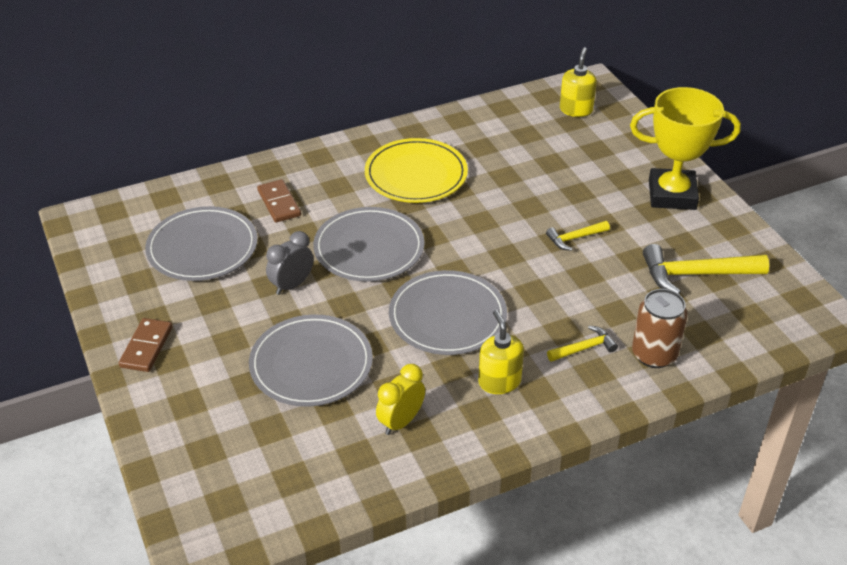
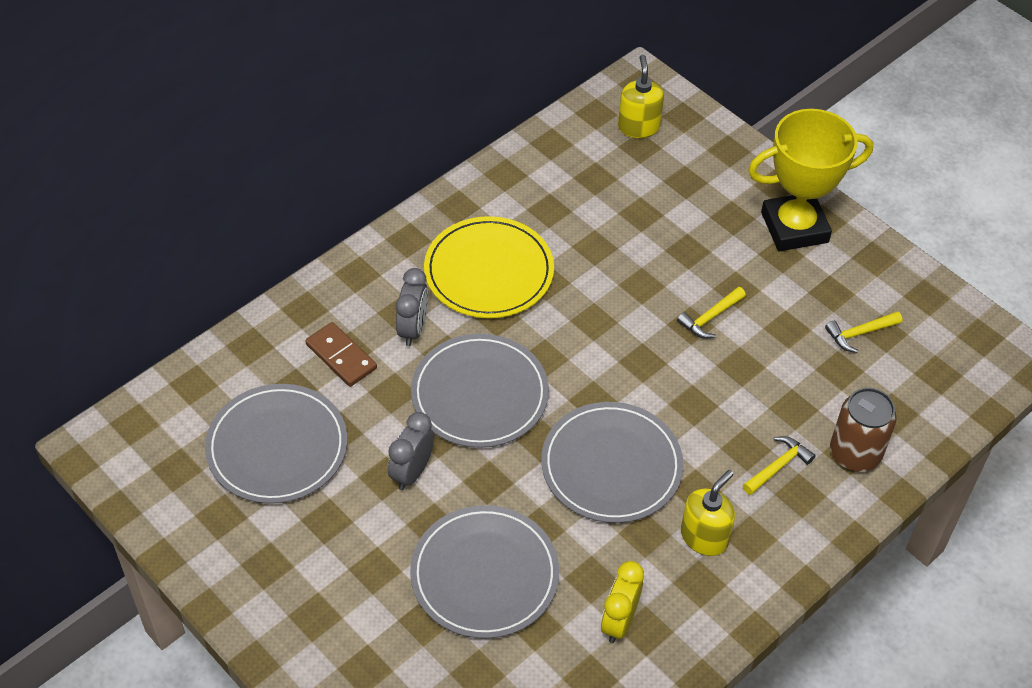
camera: 20 degrees left, 10 degrees up
brown domino [119,318,173,372] -> none
yellow soap dispenser [478,310,524,394] -> yellow soap dispenser turned 75 degrees clockwise [681,470,735,556]
yellow hammer [643,244,769,294] -> yellow hammer [825,311,902,353], size x0.54
none -> grey clock [395,268,428,346]

